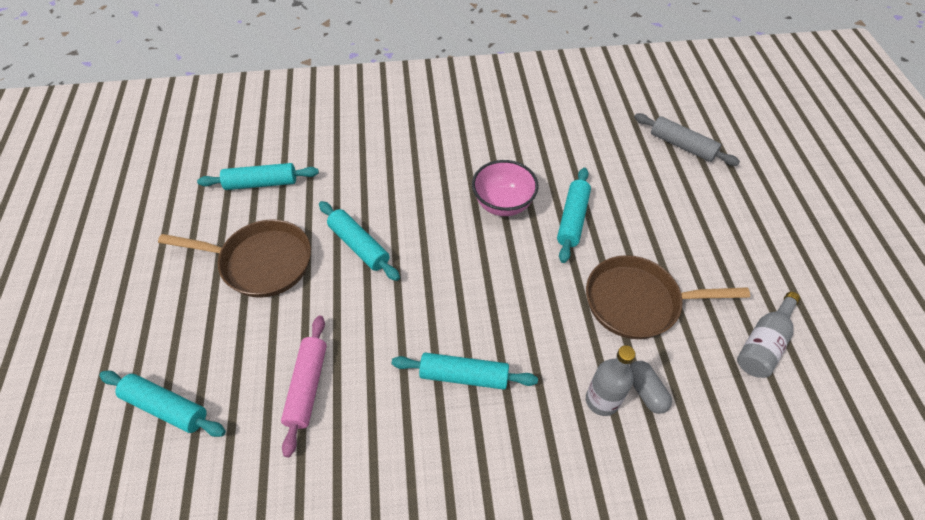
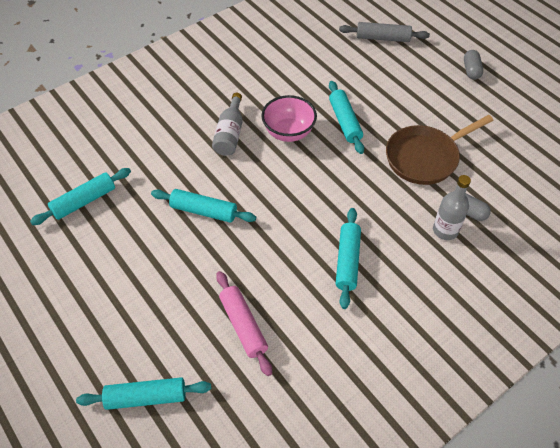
camera: 30 degrees left, 0 degrees up
brown pan [158,219,311,298] -> none
turquoise rolling pin [392,353,538,390] -> turquoise rolling pin turned 60 degrees counterclockwise [336,208,361,309]
grey bottle [737,292,800,378] -> grey bottle moved to [212,93,243,156]
none -> grey capsule [464,50,483,80]

